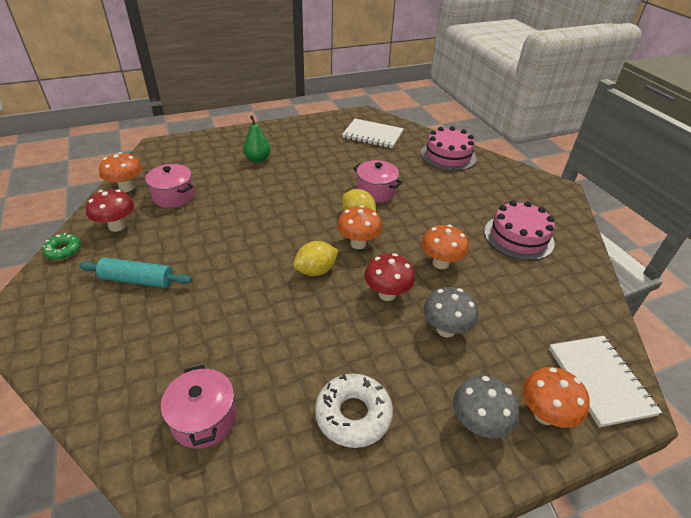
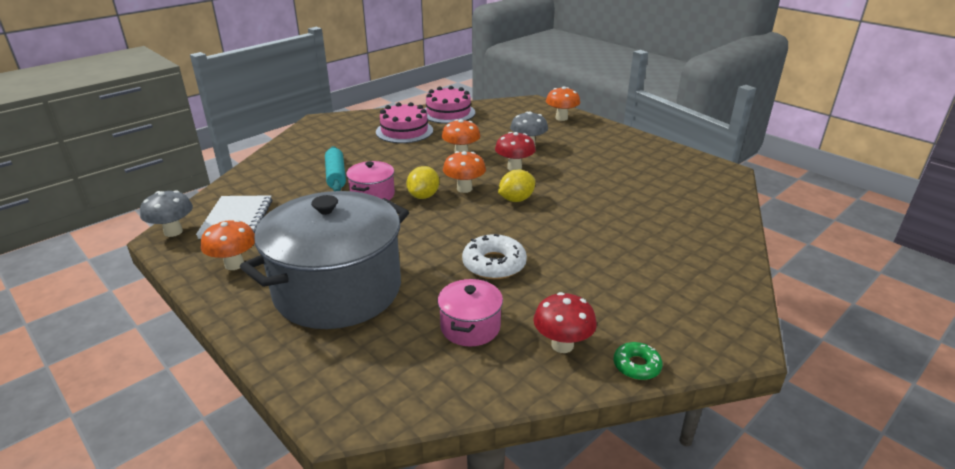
camera: 110 degrees left, 10 degrees down
turquoise rolling pin [79,257,192,288] -> turquoise rolling pin moved to [325,146,346,191]
orange mushroom [99,152,142,192] -> orange mushroom moved to [201,219,255,270]
pink pot [161,365,236,449] -> none
green pear [243,116,271,162] -> grey pot [240,191,409,329]
yellow lemon [293,241,339,276] -> yellow lemon turned 75 degrees counterclockwise [498,170,535,202]
white donut [315,374,393,448] -> white donut moved to [462,234,527,279]
pink cake [421,126,476,171] -> pink cake moved to [424,86,475,124]
grey mushroom [453,375,519,438] -> grey mushroom moved to [140,190,193,237]
white notebook [549,336,662,428] -> none

